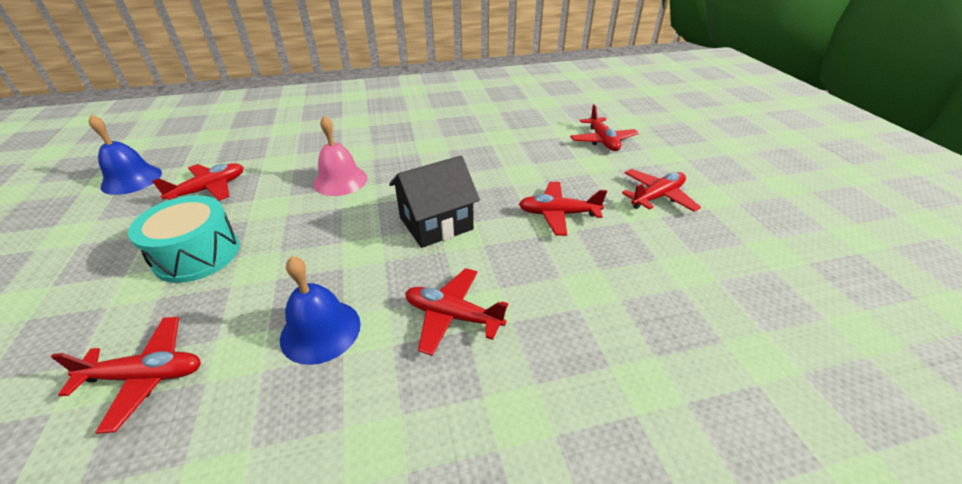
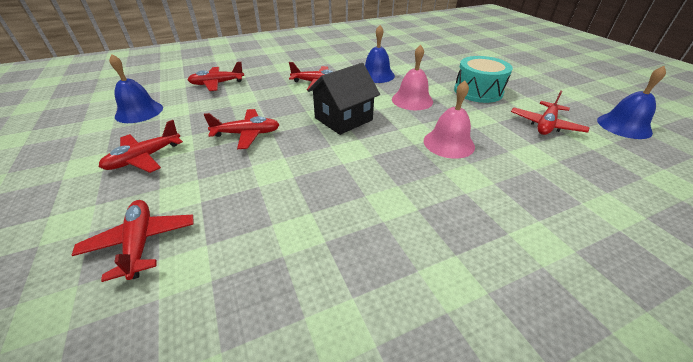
camera: 170 degrees right, 0 degrees up
red plane [51,317,201,434] -> red plane moved to [188,62,244,91]
none -> blue bell [109,54,163,123]
none -> pink bell [392,45,433,110]

